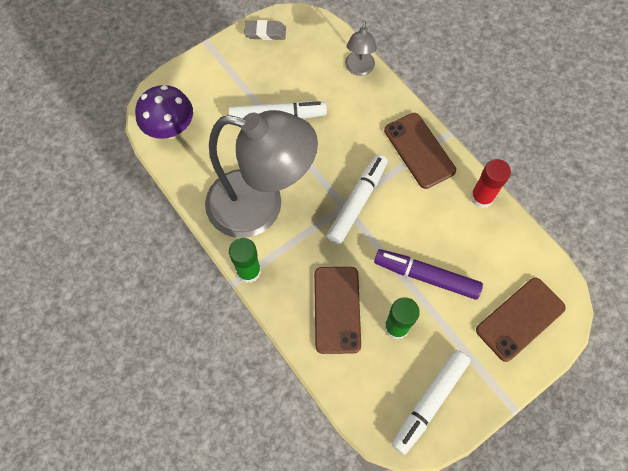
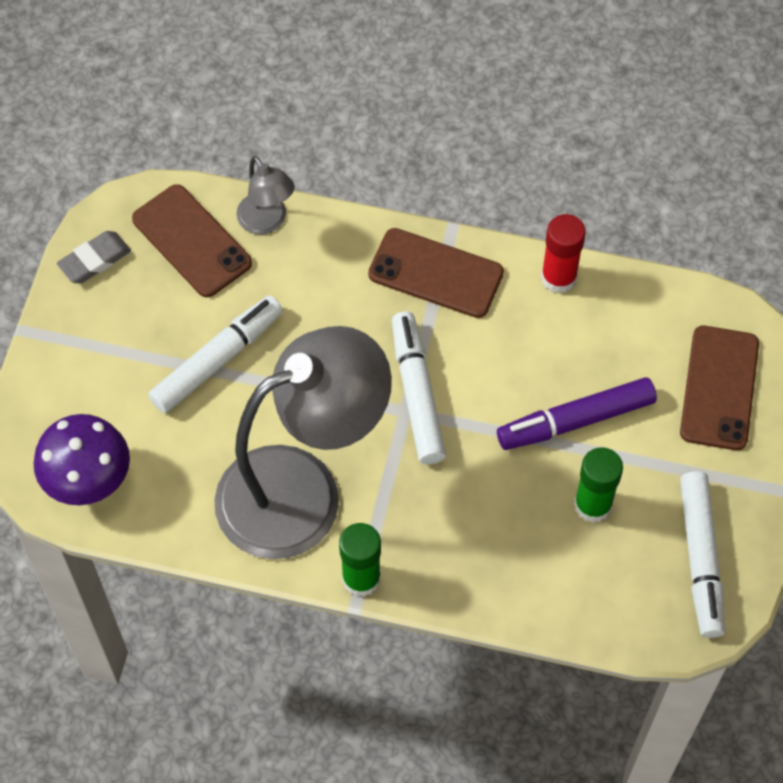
camera: 40 degrees left, 5 degrees down
brown phone [314,267,361,354] -> brown phone moved to [132,184,252,297]

